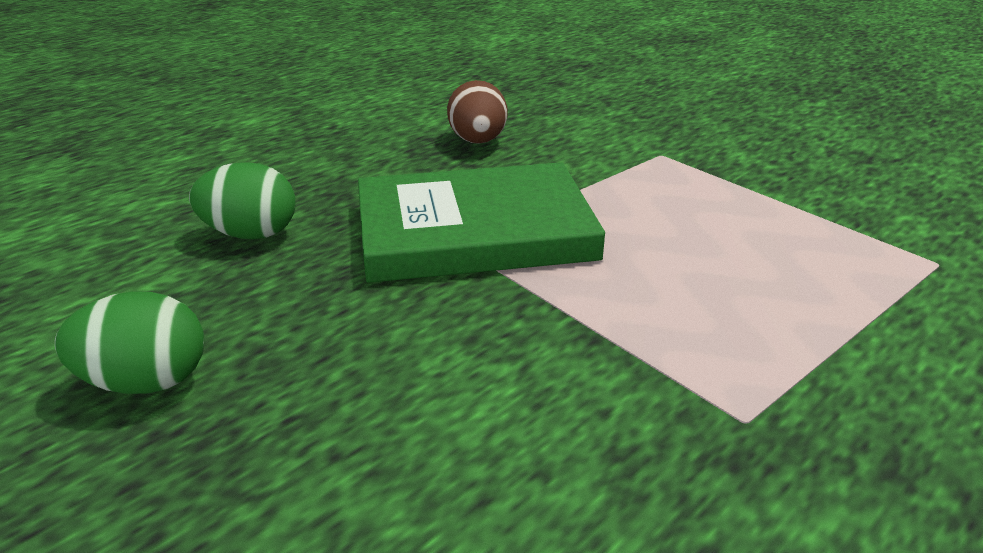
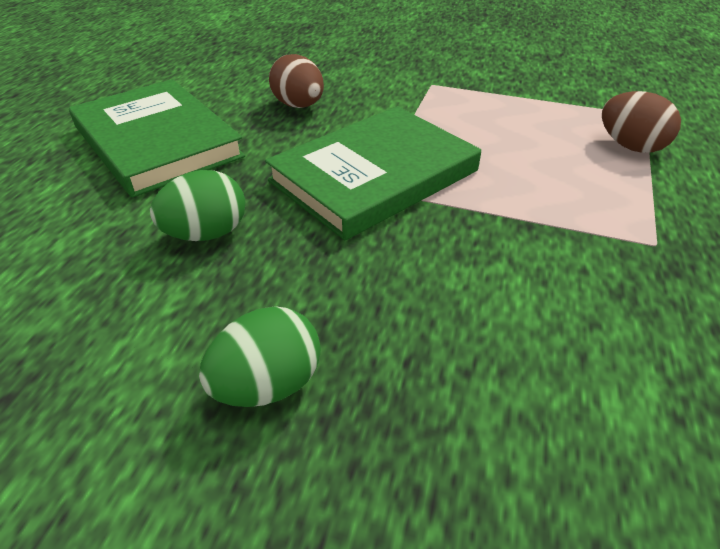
camera: 30 degrees left, 10 degrees up
none -> green book [69,79,245,198]
none -> brown egg [602,91,681,153]

